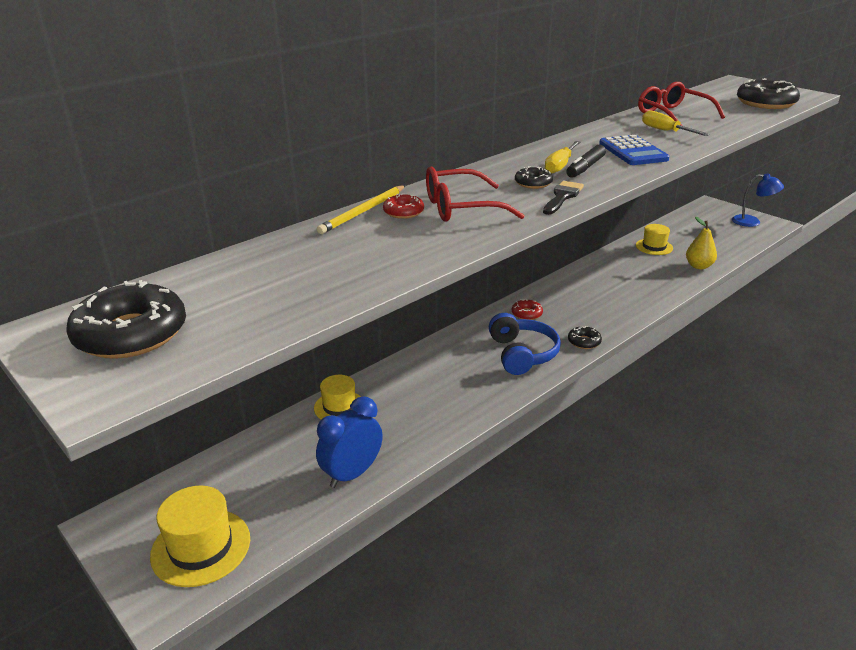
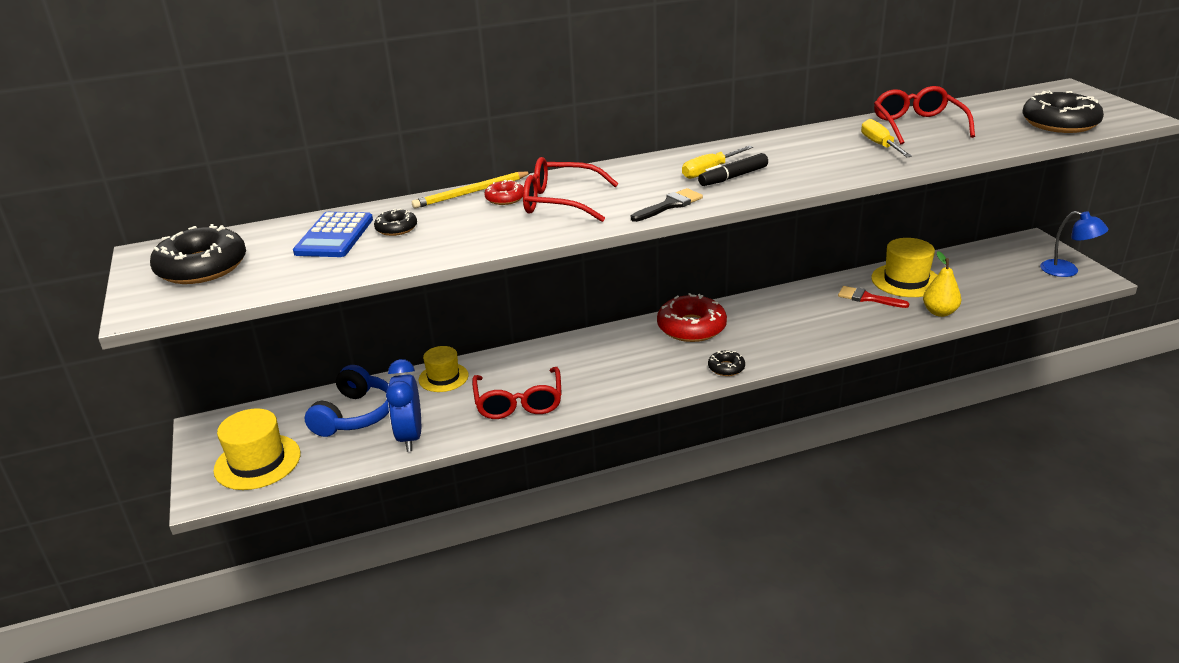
camera: 25 degrees right, 0 degrees up
blue clock [316,396,383,488] -> blue clock turned 75 degrees counterclockwise [386,359,421,452]
blue headphones [489,313,561,375] -> blue headphones moved to [305,365,389,437]
red donut [512,299,543,320] -> red donut [657,293,727,342], size x2.01
black donut [515,166,553,189] -> black donut moved to [374,209,417,236]
blue calculator [599,135,669,165] -> blue calculator moved to [293,212,373,257]
yellow hat [636,224,673,255] -> yellow hat [871,238,937,297], size x1.52
none -> red glasses [472,367,562,419]
none -> red brush [838,286,909,308]

